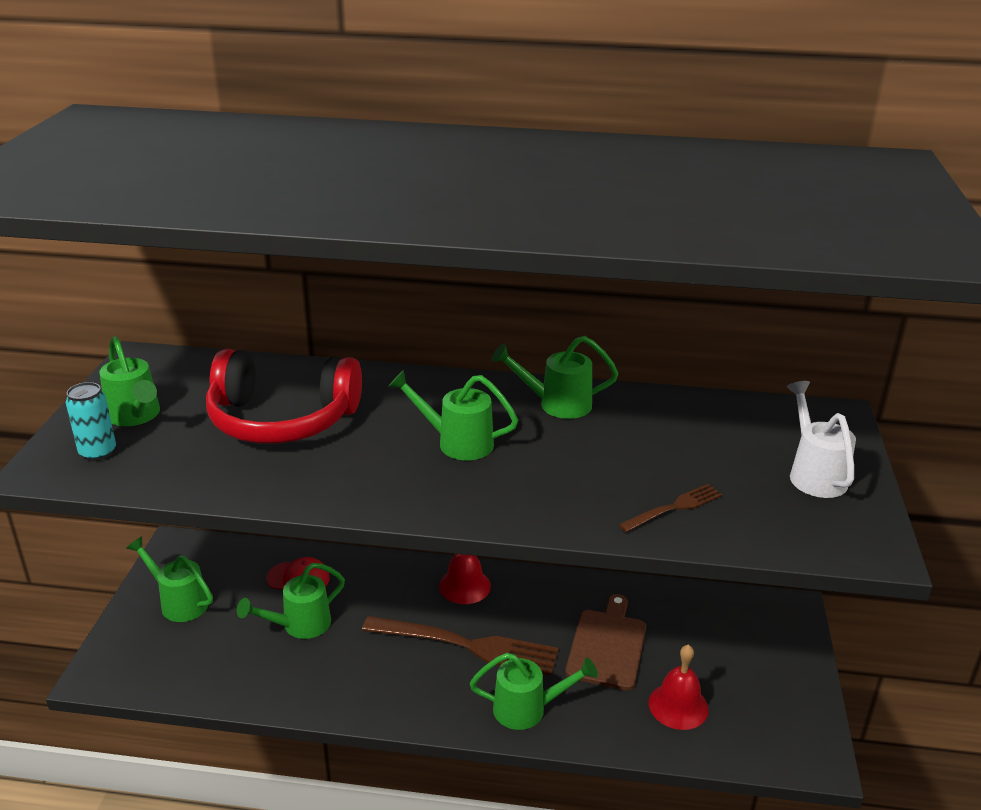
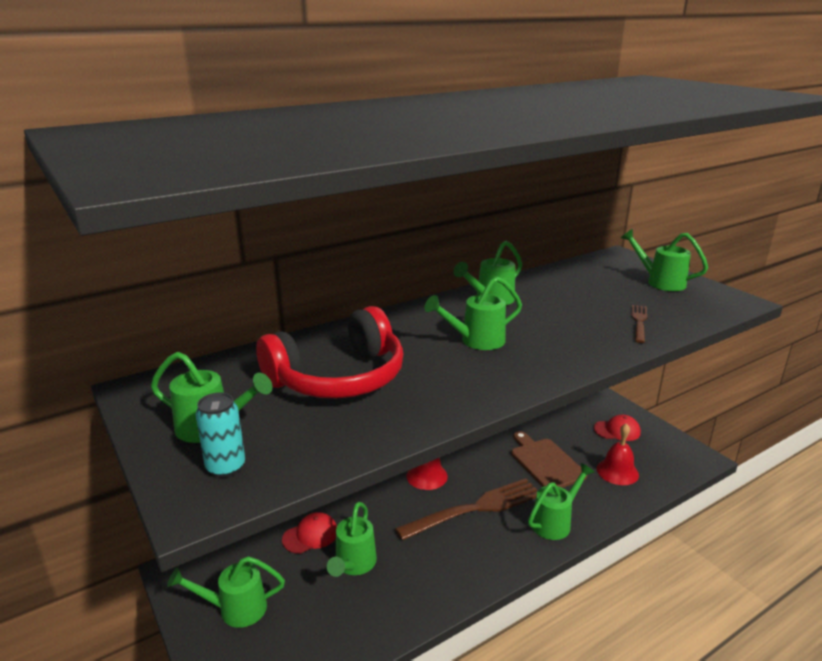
camera: 40 degrees left, 5 degrees down
white watering can [787,381,856,498] -> green watering can [621,229,708,291]
none -> red cap [594,415,641,441]

